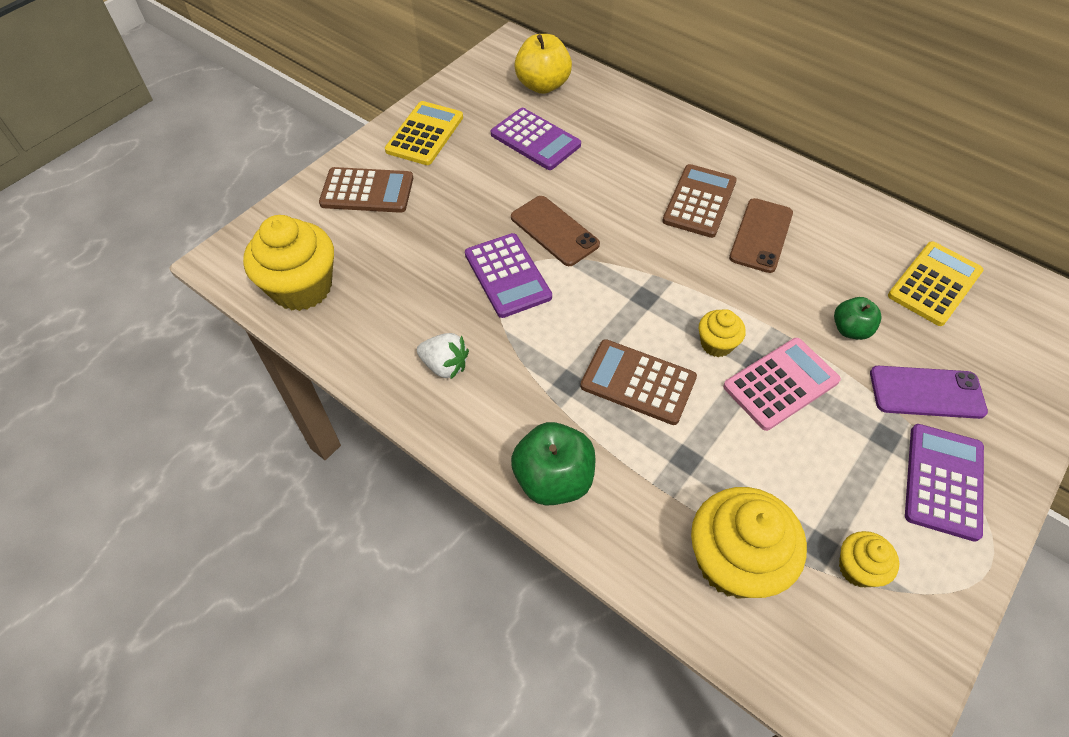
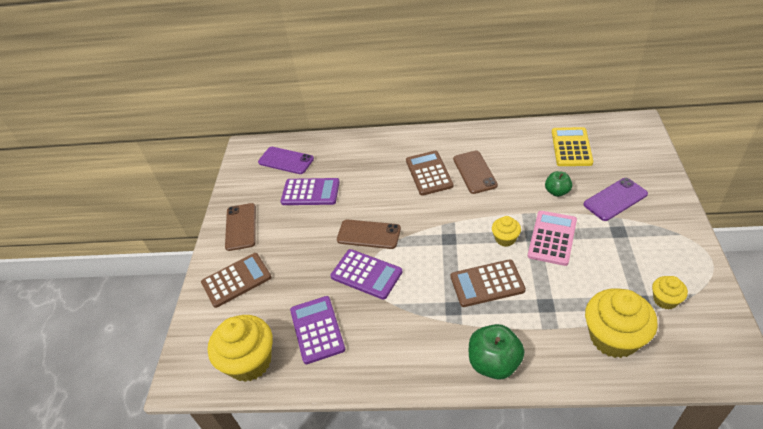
camera: 30 degrees left, 10 degrees down
yellow calculator [385,101,463,165] -> brown phone [225,203,256,251]
white strawberry [417,333,469,380] -> none
yellow apple [514,34,572,94] -> purple phone [258,147,314,174]
purple calculator [905,424,984,542] -> purple calculator moved to [290,296,345,364]

